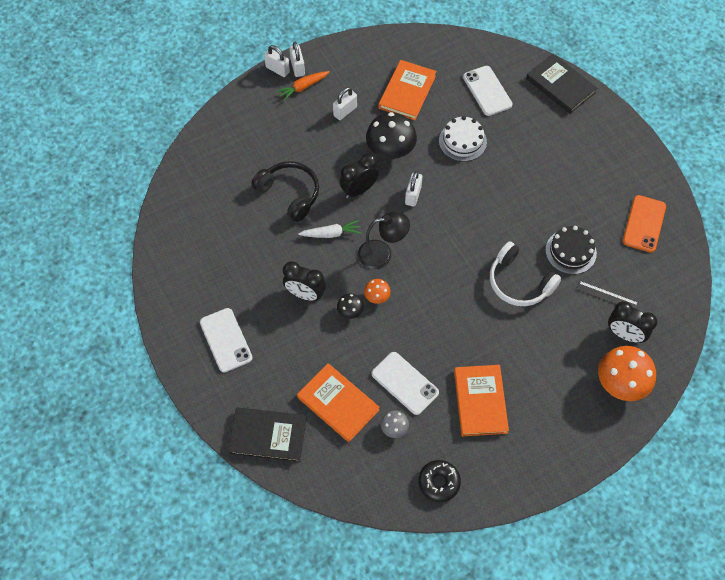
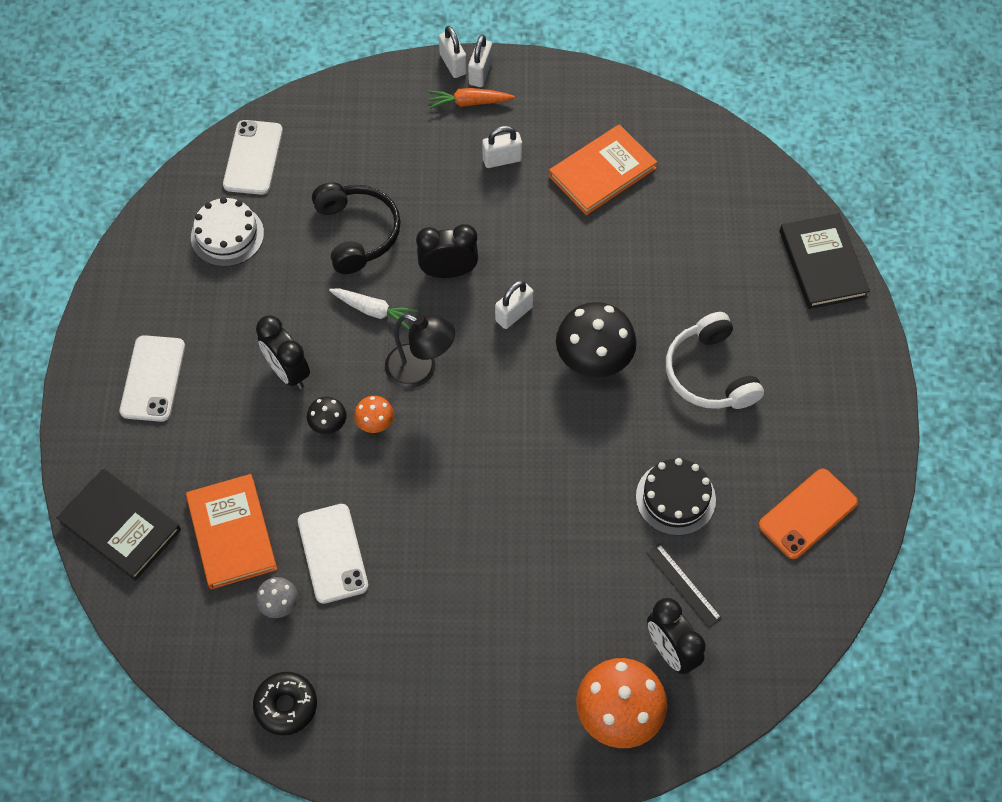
camera: 30 degrees right, 0 degrees up
black mushroom [366,112,417,159] -> black mushroom moved to [556,302,637,377]
white cake [439,116,487,162] -> white cake moved to [191,197,264,267]
orange book [454,365,509,436] -> none
white phone [463,66,513,116] -> white phone moved to [223,120,283,195]
white headphones [490,241,561,306] -> white headphones moved to [666,312,764,409]

